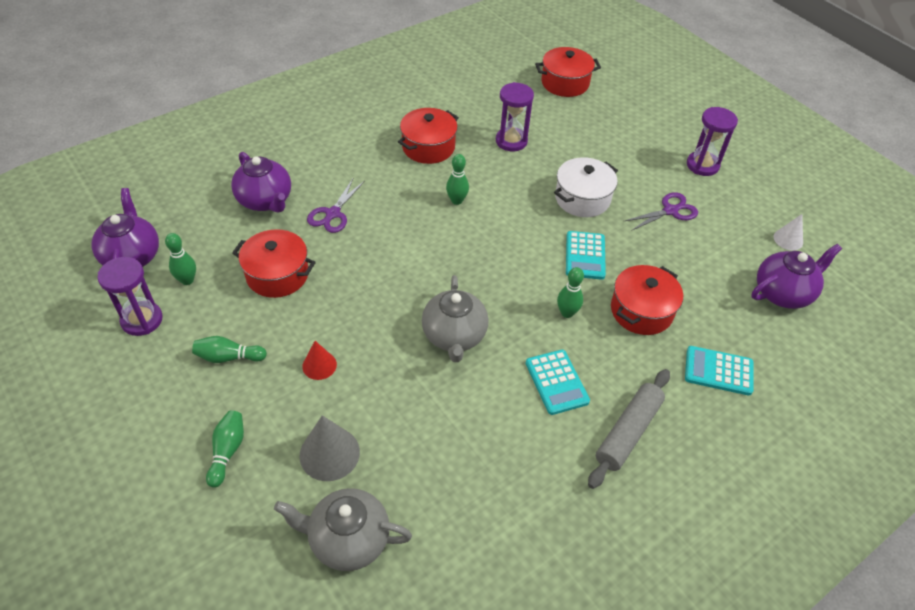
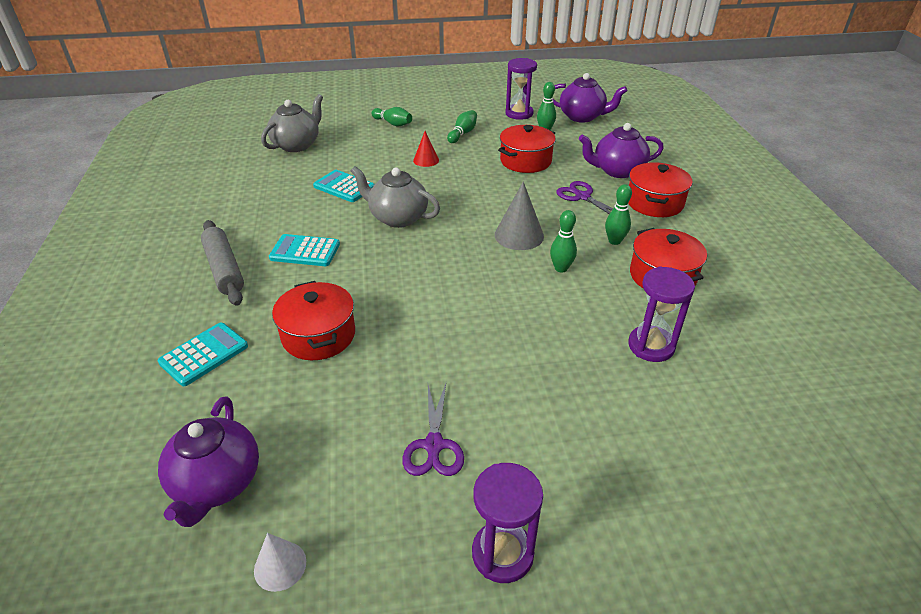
camera: 120 degrees right, 10 degrees down
grey cone [299,415,360,481] -> grey cone moved to [495,181,544,250]
red pot [535,47,601,97] -> red pot moved to [628,162,693,217]
white pot [554,157,618,217] -> none
green bowling pin [557,267,584,318] -> green bowling pin moved to [605,184,632,245]
turquoise calculator [566,231,606,280] -> turquoise calculator moved to [313,170,375,202]

